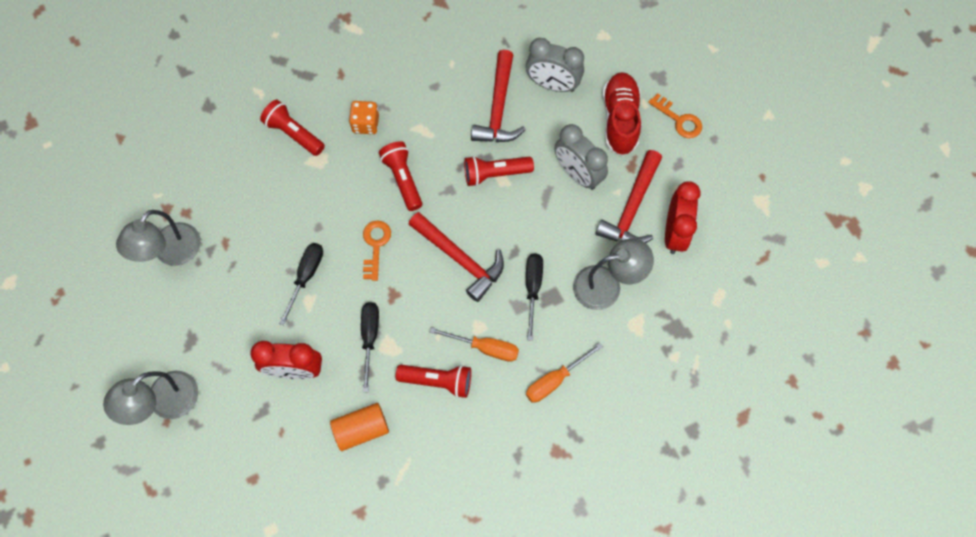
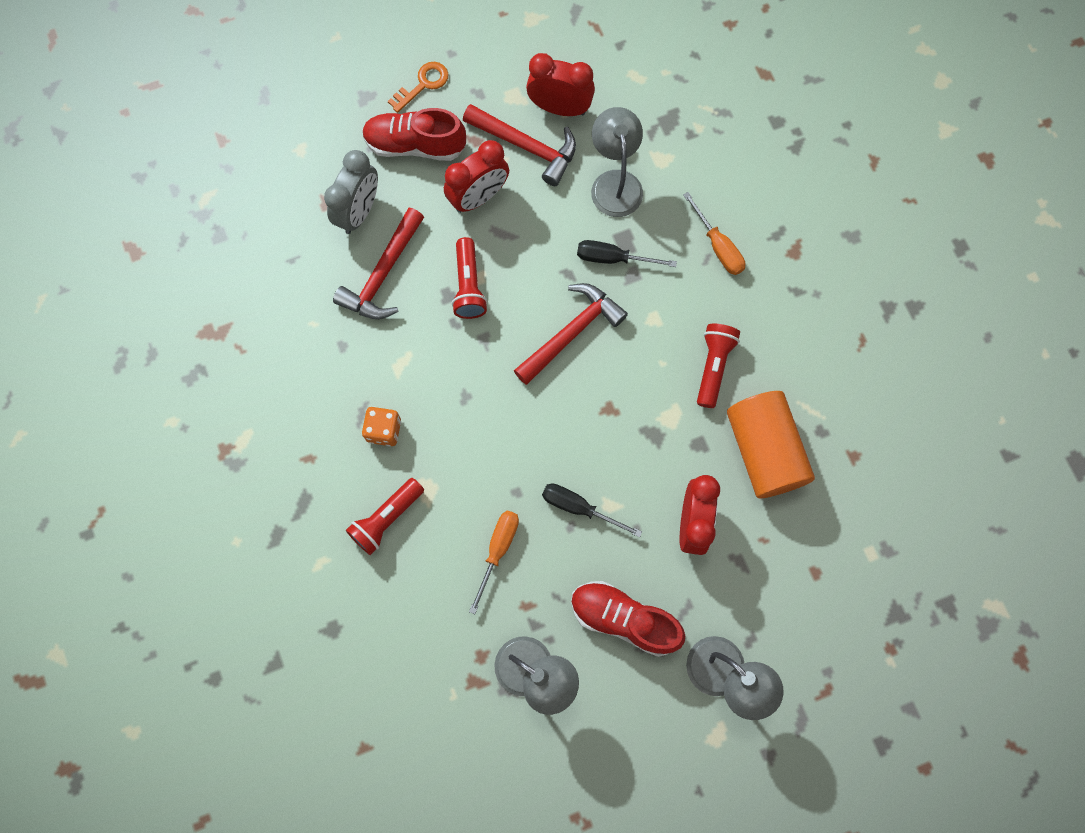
camera: 85 degrees left, 5 degrees up
orange cylinder [330,403,389,451] -> orange cylinder [727,391,815,498], size x1.64
black screwdriver [361,302,379,392] -> none
orange key [363,220,391,281] -> none
red flashlight [379,141,422,211] -> none
orange screwdriver [430,327,519,362] -> orange screwdriver moved to [469,511,519,614]
red hammer [471,50,526,142] -> red hammer turned 105 degrees clockwise [333,207,424,319]
grey clock [554,124,608,190] -> red clock [444,140,509,213]
none -> red shoe [571,581,685,657]

